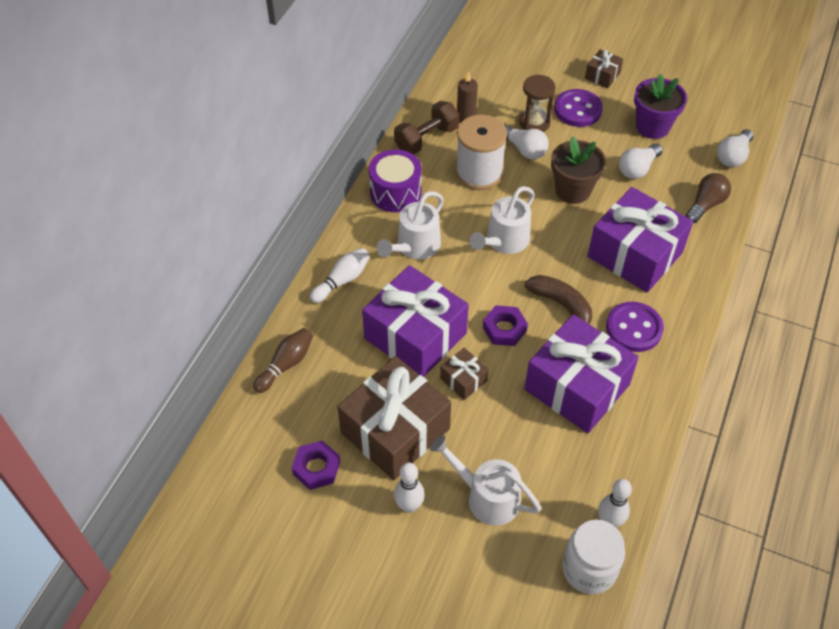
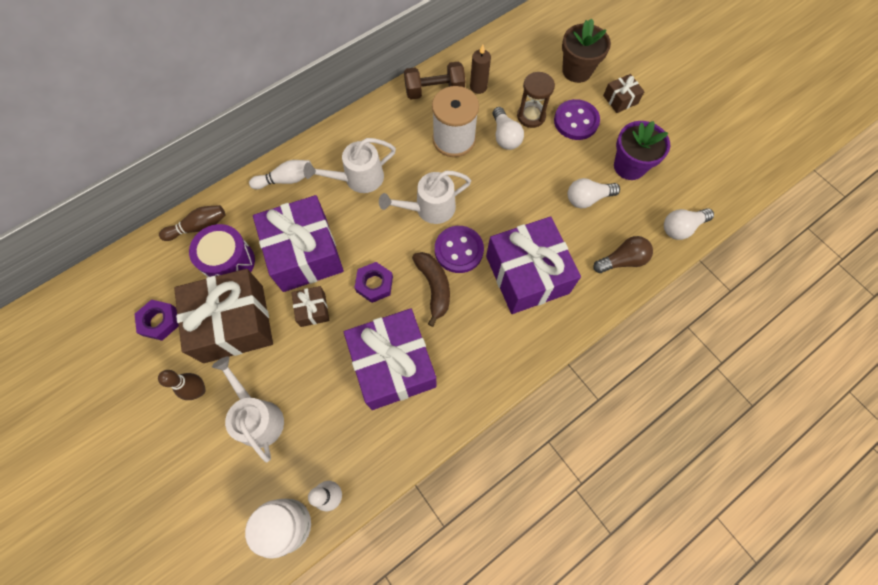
camera: 30 degrees right, 15 degrees up
purple drum [369,149,422,212] -> purple drum moved to [189,224,255,277]
white bowling pin [394,463,425,513] -> brown bowling pin [158,370,206,400]
brown flower pot [551,136,606,204] -> brown flower pot moved to [562,18,611,83]
purple button [606,302,664,352] -> purple button moved to [435,226,484,273]

